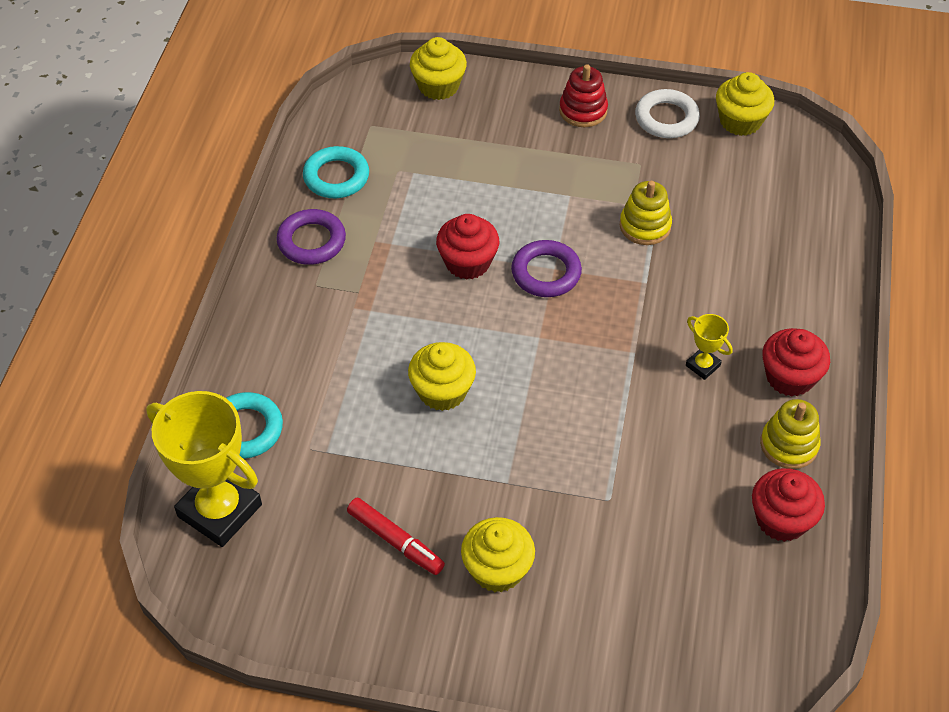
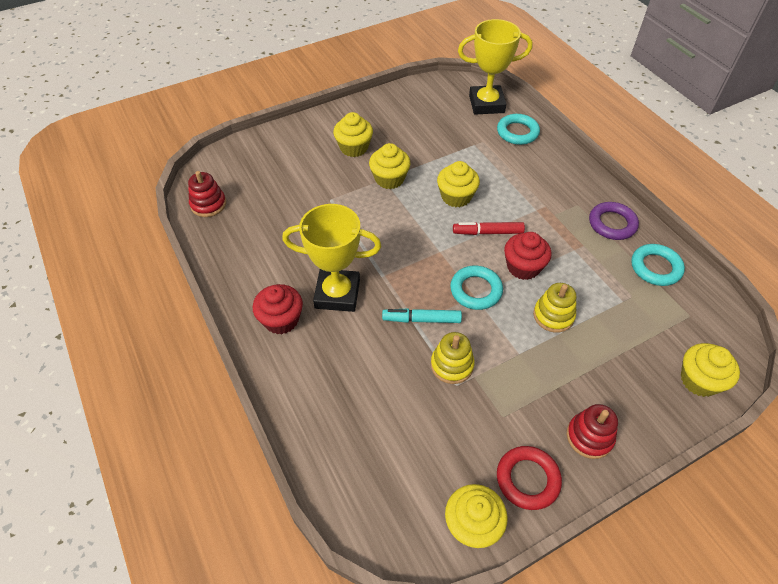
camera: 140 degrees right, 0 degrees up
red marker [347,497,445,575] -> red marker moved to [453,222,525,235]
purple ring [511,240,582,297] -> turquoise ring [450,266,503,310]
white ring [635,89,700,138] -> red ring [497,446,562,510]
yellow trophy [686,314,733,380] -> yellow trophy [282,204,381,312], size x2.24
red cupcake [752,468,825,542] -> none
yellow stacking toy [760,399,821,469] -> yellow stacking toy moved to [533,283,576,333]
none -> red stacking toy [188,171,226,217]
none -> yellow cupcake [369,143,411,189]
none -> turquoise marker [382,308,462,323]

